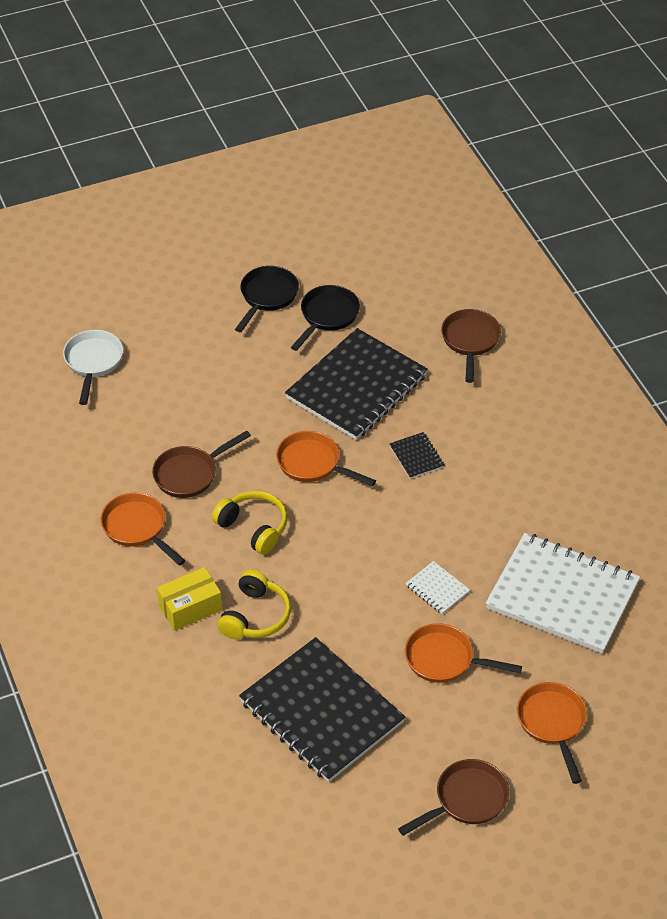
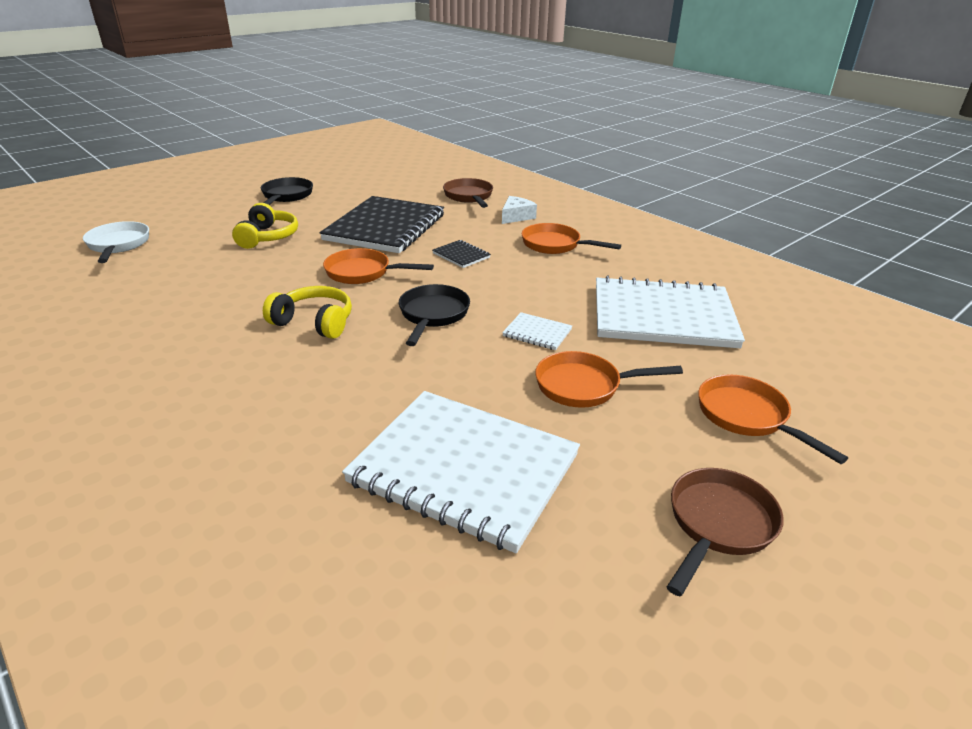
camera: 20 degrees left, 15 degrees down
orange pan [101,493,185,566] -> orange pan moved to [522,223,621,254]
brown pan [152,431,251,498] -> none
yellow box [157,567,222,631] -> none
yellow headphones [217,569,291,639] -> yellow headphones moved to [232,203,298,249]
black notebook [239,637,405,782] -> white notebook [342,391,580,553]
black pan [291,285,360,351] -> black pan moved to [399,284,470,346]
none -> white cheese [502,196,537,224]

